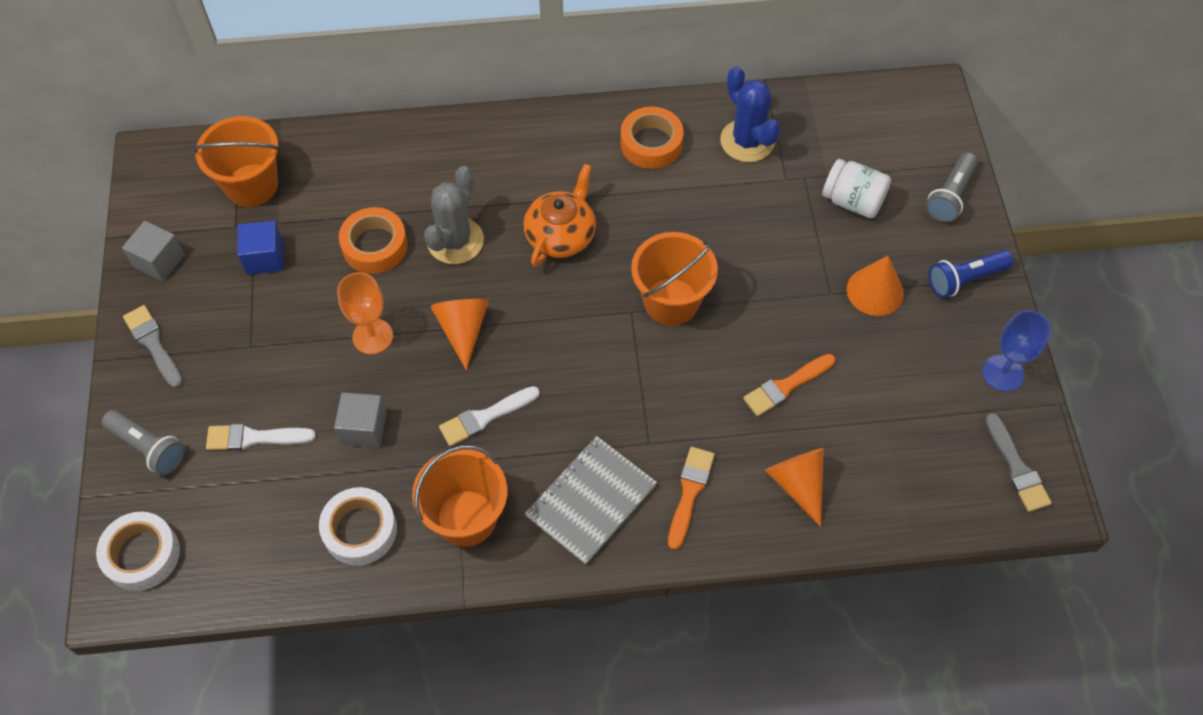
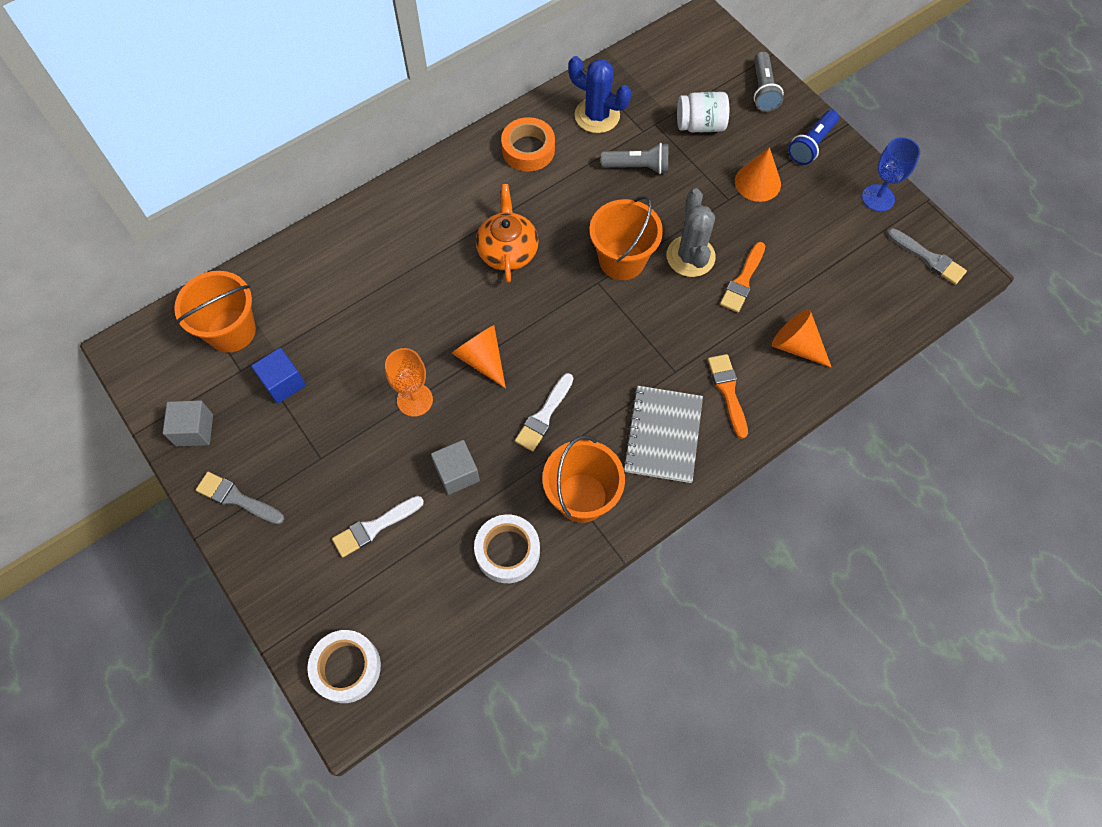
camera: 30 degrees left, 5 degrees up
grey flashlight [102,410,185,476] -> grey flashlight moved to [601,143,669,174]
orange tape [339,207,408,274] -> none
grey cactus [424,166,484,264] -> grey cactus moved to [666,188,716,277]

